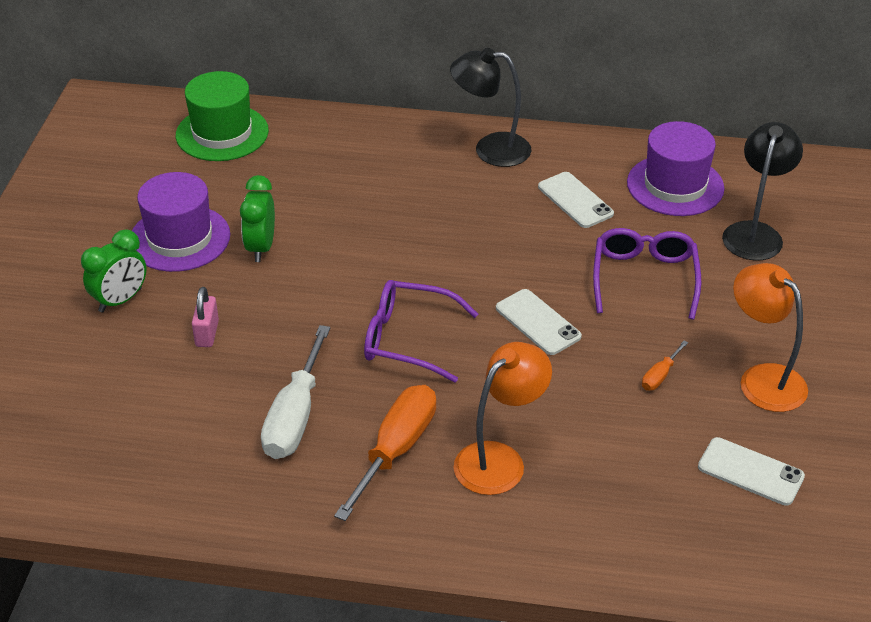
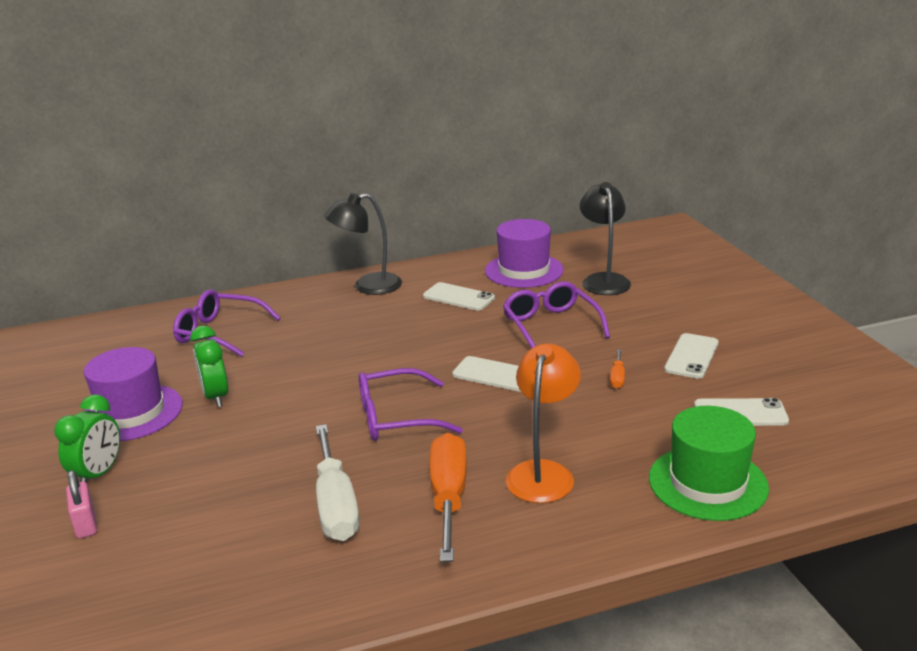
camera: 25 degrees left, 15 degrees down
green hat [176,71,269,161] -> green hat moved to [649,406,769,521]
pink padlock [192,287,219,347] -> pink padlock moved to [66,470,97,539]
orange lamp [733,263,808,412] -> white phone [664,333,718,379]
none -> purple glasses [173,290,281,357]

